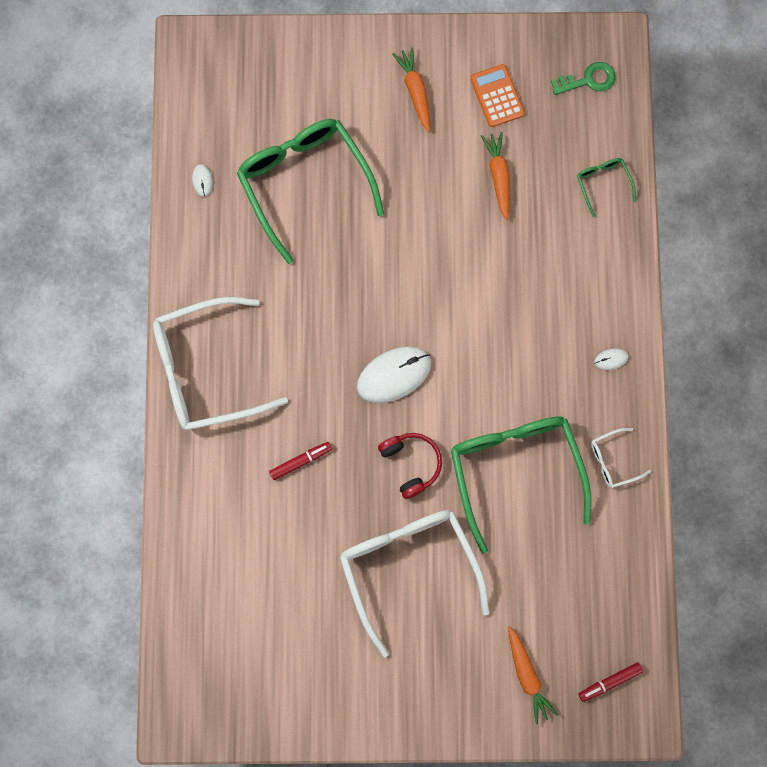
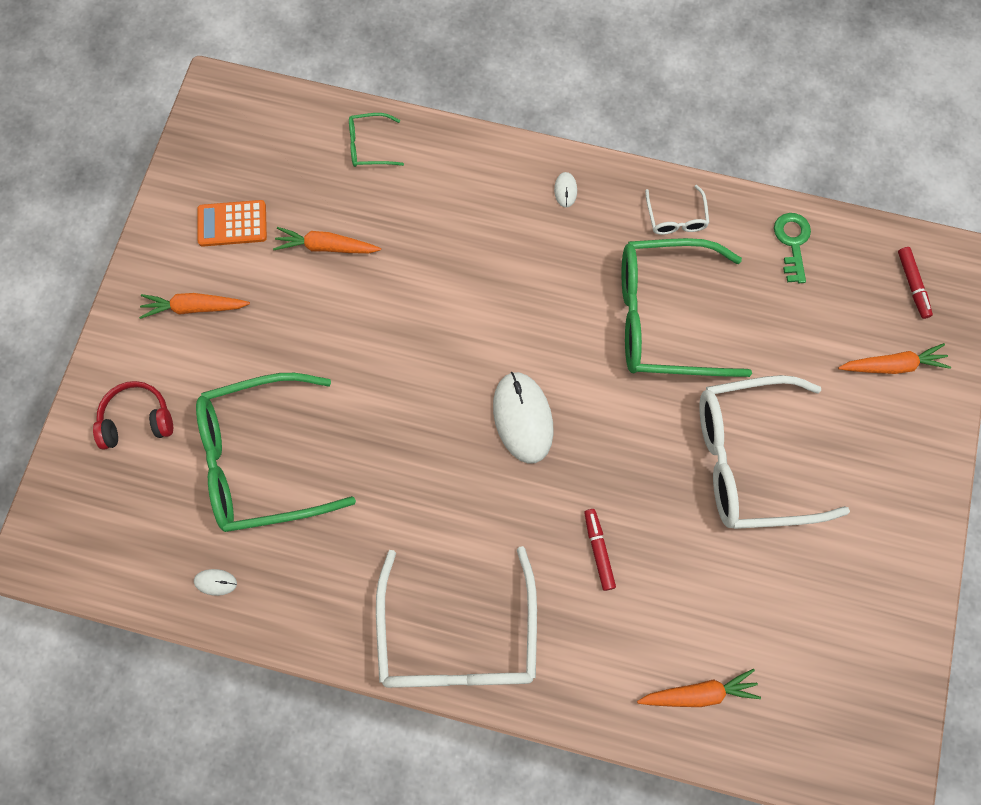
camera: 75 degrees left, 5 degrees down
red headphones [378,433,442,499] -> red headphones moved to [93,381,173,450]
green key [551,62,616,95] -> green key moved to [774,213,811,283]
none -> orange carrot [637,669,761,707]

